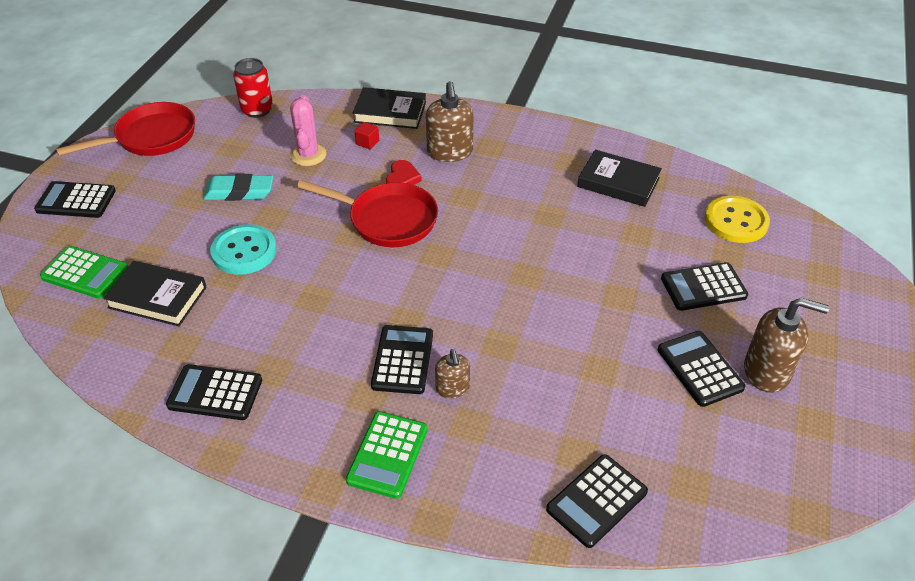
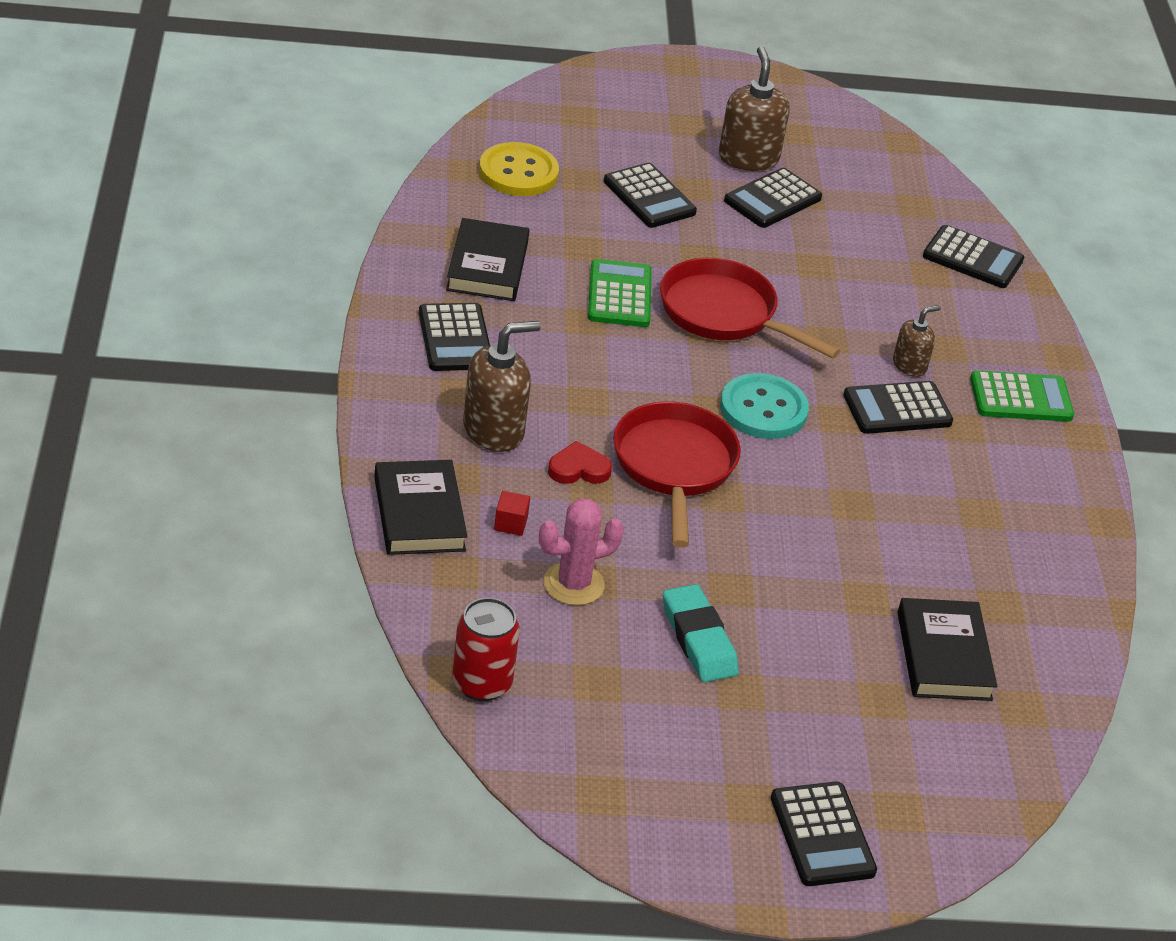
camera: 115 degrees left, 5 degrees down
green calculator [40,246,128,299] -> green calculator moved to [588,259,652,327]
red pan [56,102,195,156] -> red pan moved to [660,258,841,359]
black calculator [166,364,262,420] -> black calculator moved to [419,303,490,371]
turquoise button [210,224,277,275] -> turquoise button moved to [720,373,809,439]

